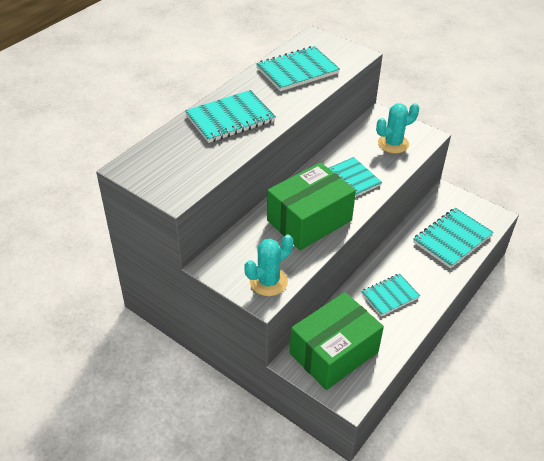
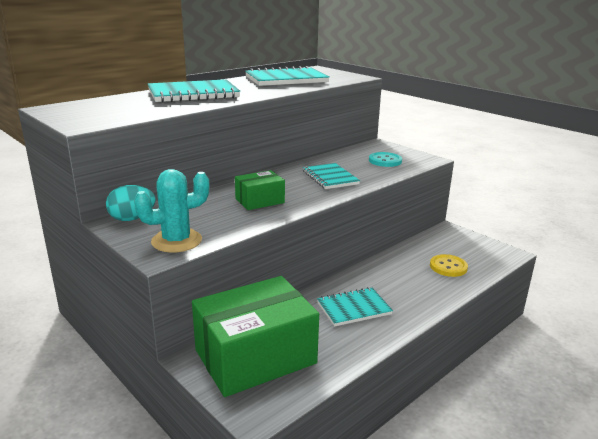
camera: 10 degrees right, 20 degrees down
green box [267,162,356,250] -> green box [235,170,285,210], size x0.49
turquoise cactus [376,103,419,153] -> turquoise button [369,152,402,167]
turquoise notebook [413,208,493,268] -> yellow button [430,254,468,277]
none -> turquoise egg [106,185,156,221]

